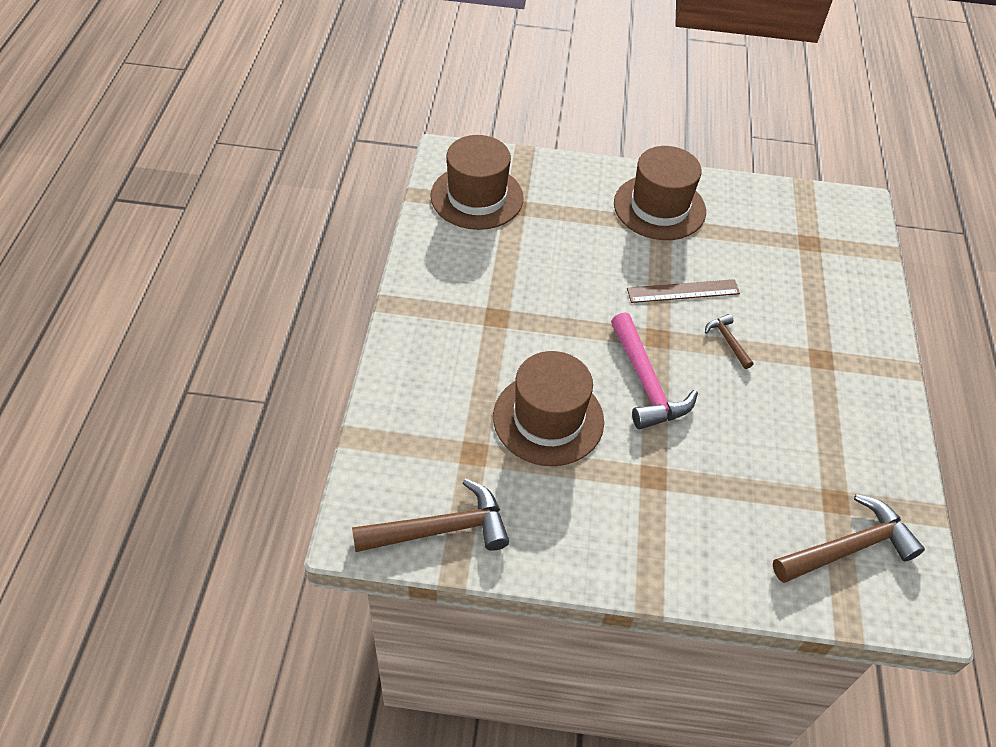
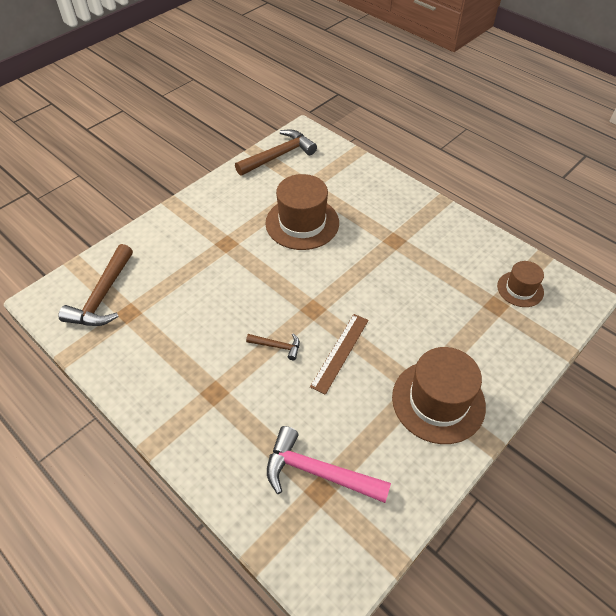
camera: 130 degrees right, 0 degrees up
brown hammer [352,479,509,552] -> brown hammer turned 150 degrees counterclockwise [235,130,317,176]
brown hat [431,135,524,230] -> brown hat [497,261,544,307], size x0.56
pink hammer [611,312,698,429] -> pink hammer moved to [267,426,391,503]

